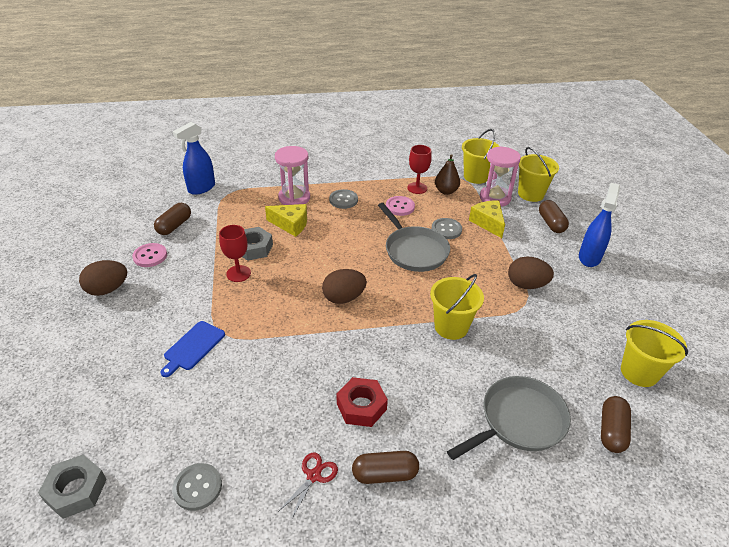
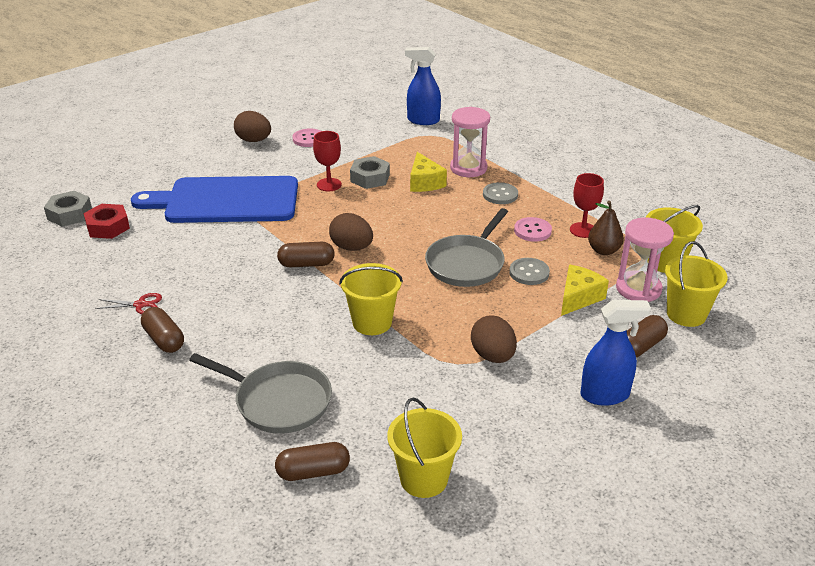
camera: 60 degrees right, 5 degrees down
brown capsule [154,203,191,235] -> brown capsule moved to [277,242,335,267]
blue cutting board [160,321,225,377] -> blue cutting board [131,176,298,223], size x2.40
grey button [172,463,222,511] -> none
red nut [337,377,388,427] -> red nut moved to [83,204,130,239]

